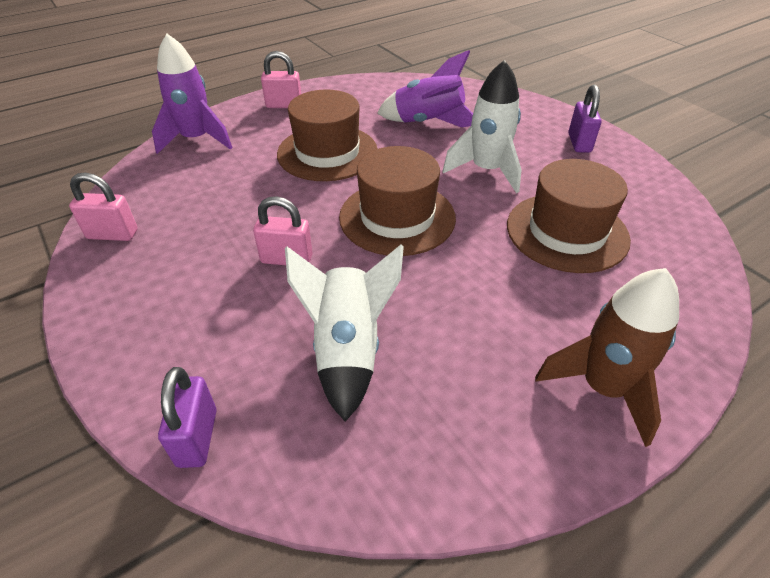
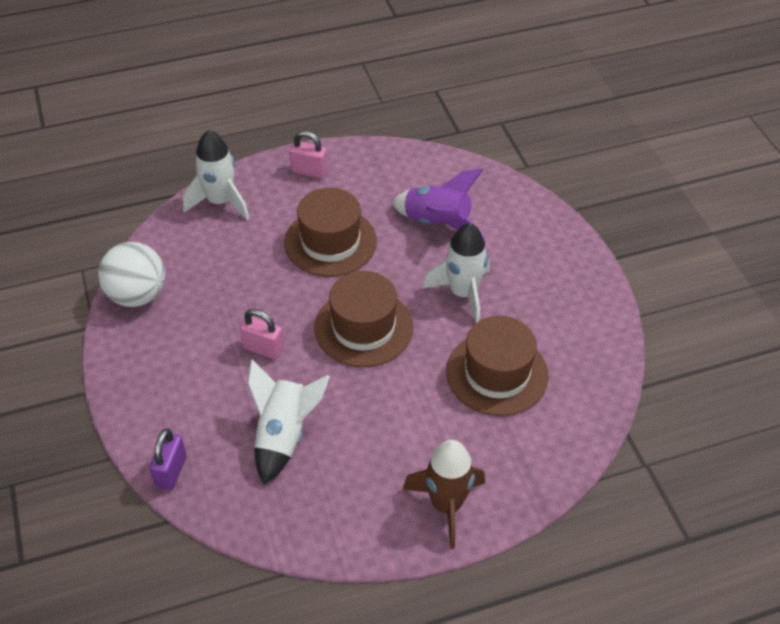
camera: 15 degrees right, 5 degrees up
pink padlock [69,172,138,241] -> white ball [98,242,165,307]
purple rocket [152,34,233,154] -> white rocket [183,130,249,220]
purple padlock [568,85,602,153] -> none

